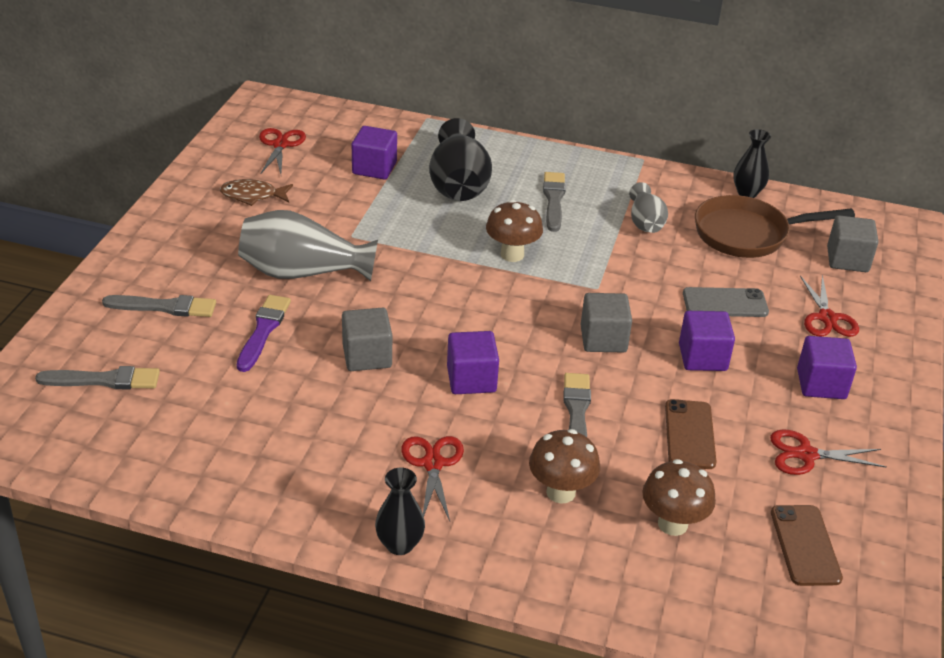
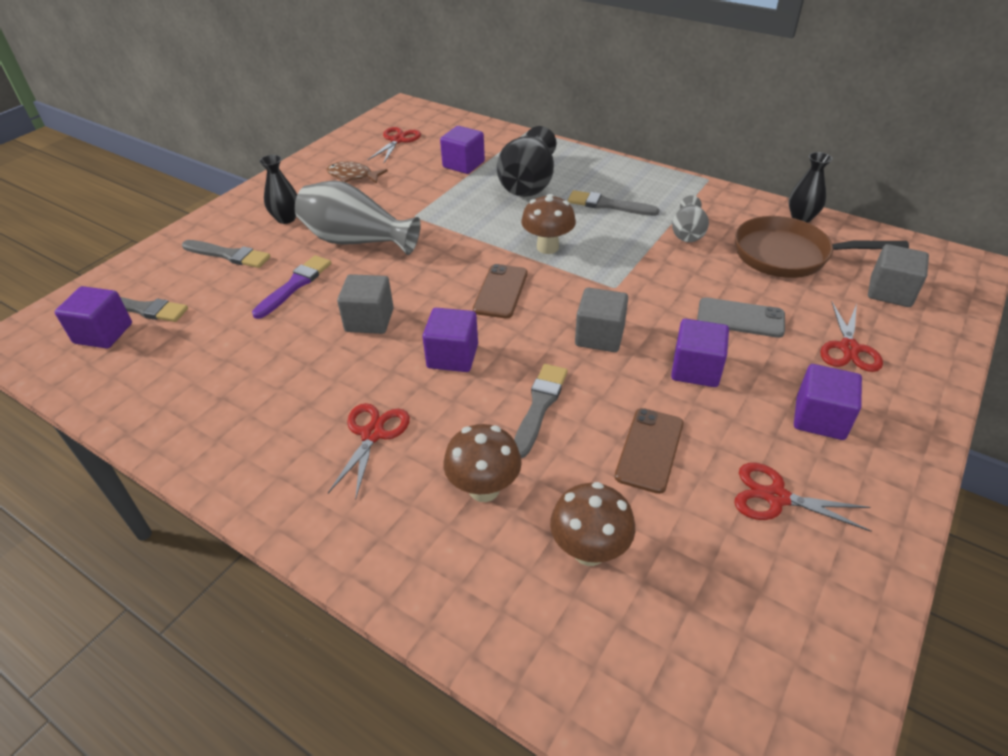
camera: 20 degrees right, 5 degrees up
black vase [375,468,425,555] -> black vase moved to [259,155,297,224]
grey brush [543,172,566,232] -> grey brush turned 90 degrees counterclockwise [568,190,660,216]
brown phone [771,505,843,586] -> brown phone moved to [473,264,528,318]
none -> purple cube [55,286,132,349]

